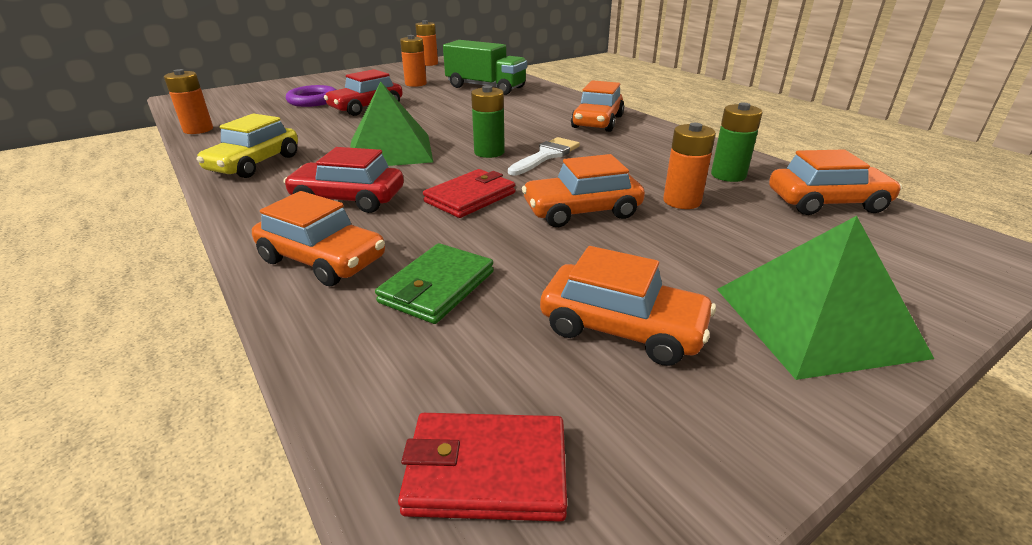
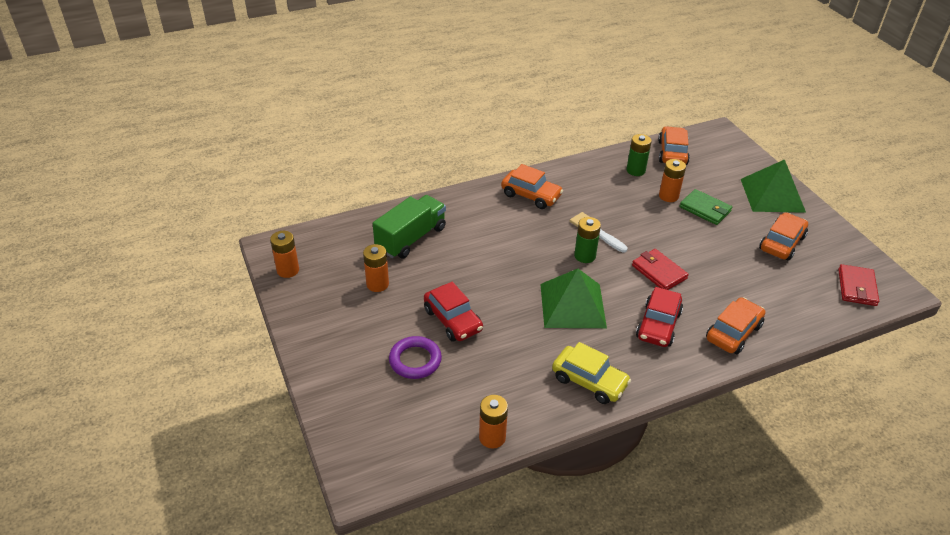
camera: 80 degrees left, 10 degrees up
green wallet [375,243,494,324] -> green wallet moved to [679,189,732,225]
orange car [522,154,645,227] -> none

